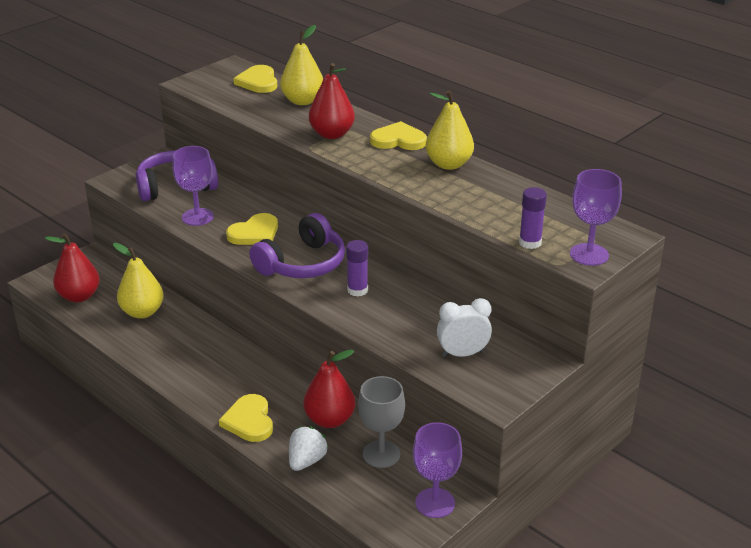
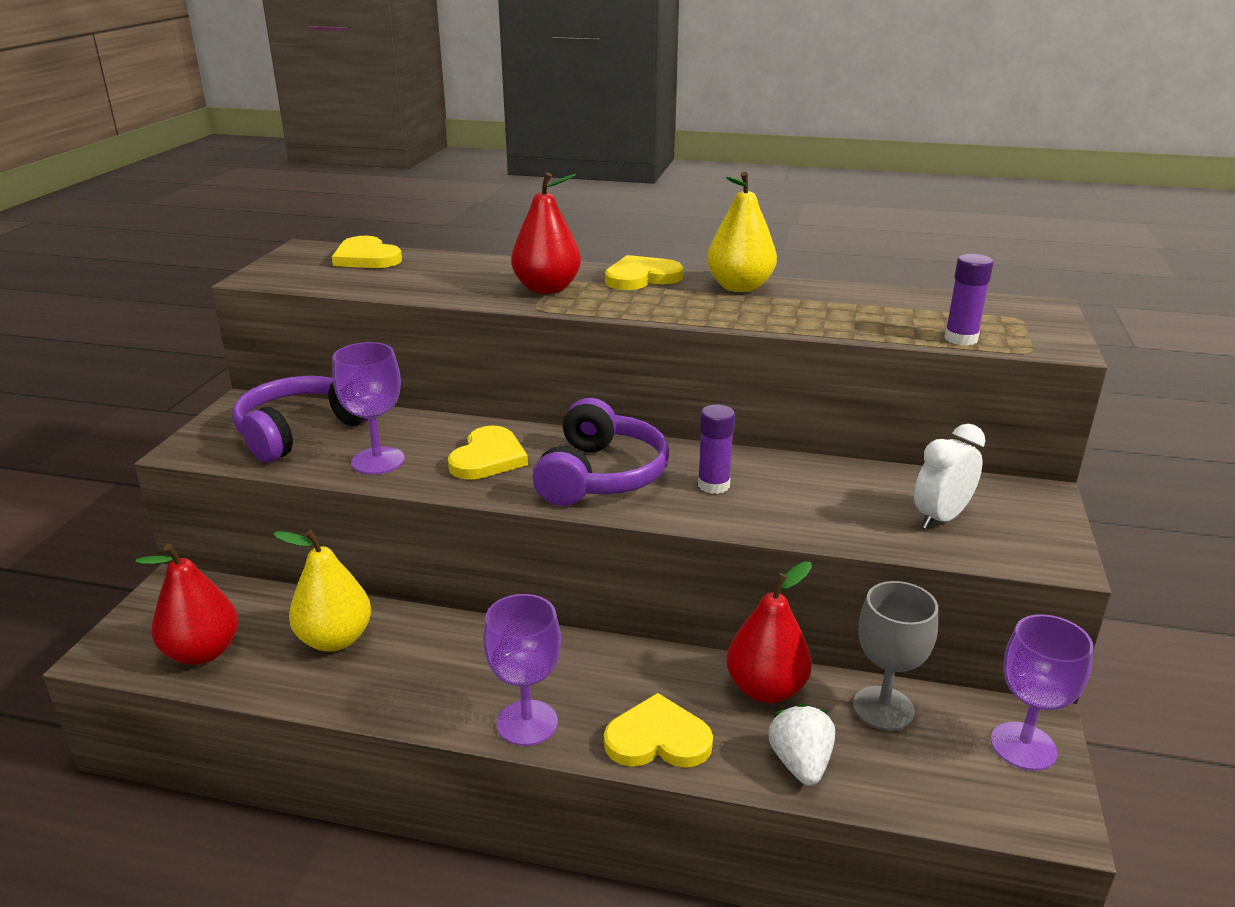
camera: 30 degrees left, 5 degrees down
yellow heart [219,394,273,442] -> yellow heart turned 135 degrees clockwise [604,693,713,768]
yellow pear [280,25,323,105] -> none
purple goblet [570,169,622,266] -> purple goblet moved to [483,594,561,746]

